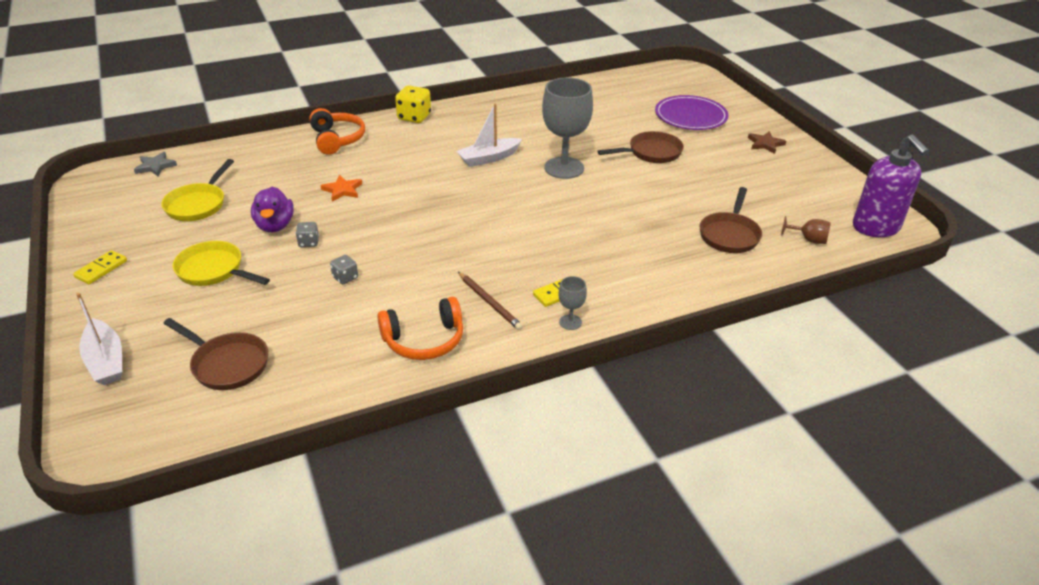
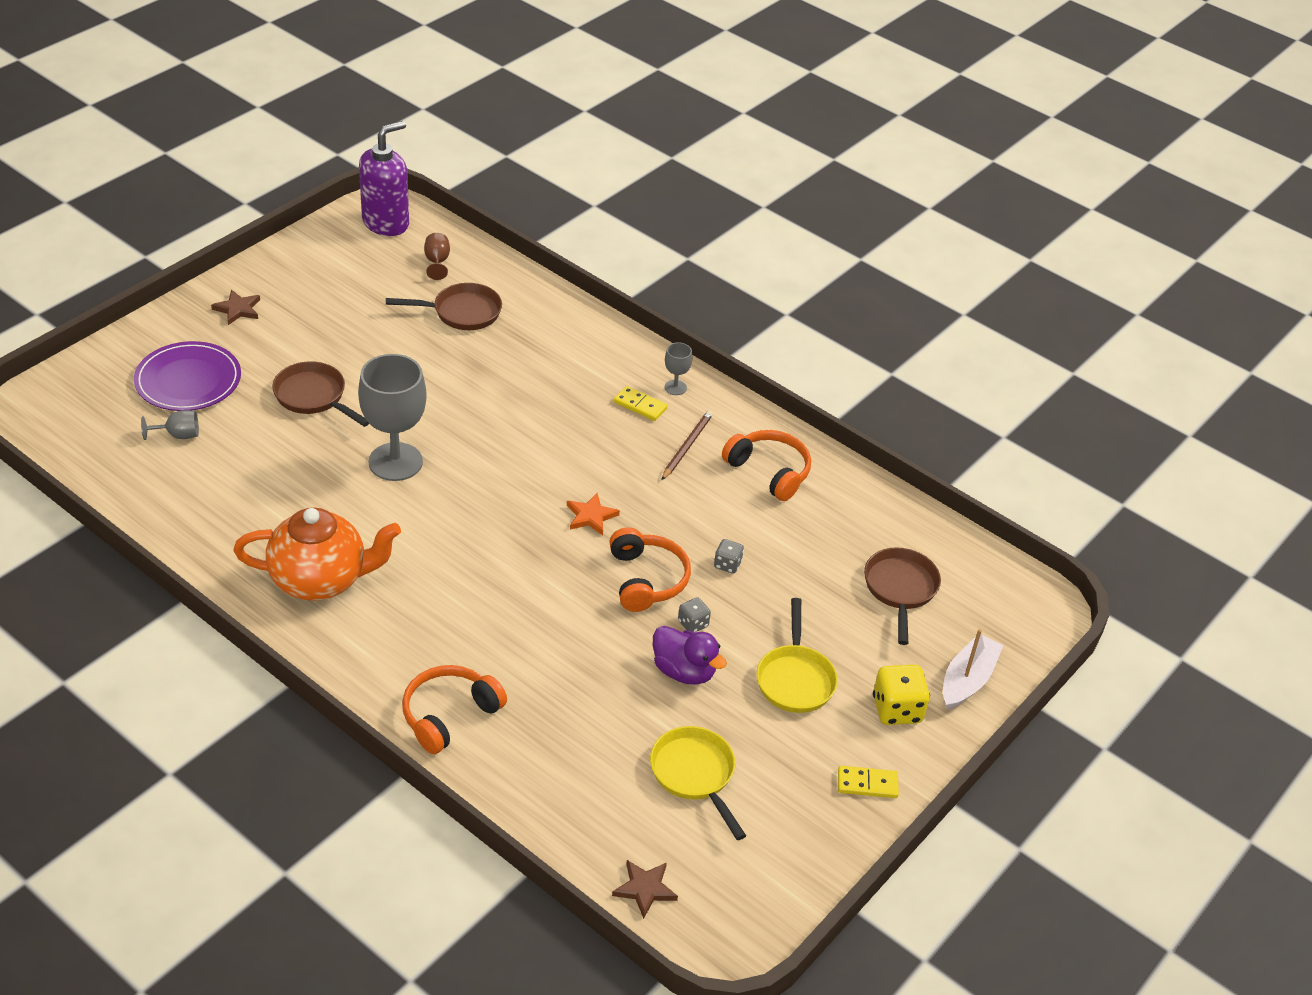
camera: 120 degrees left, 5 degrees up
grey star [134,152,177,176] -> brown star [612,860,678,919]
yellow pan [161,159,234,221] -> yellow pan turned 105 degrees counterclockwise [650,726,746,840]
purple duck [251,187,294,232] -> purple duck turned 75 degrees clockwise [653,626,727,685]
orange star [321,175,362,201] -> orange star moved to [567,493,620,535]
yellow dice [395,85,431,123] -> yellow dice moved to [873,665,930,725]
white boat [457,103,522,167] -> none
none -> grey goblet [141,410,199,440]
none -> orange teapot [233,507,401,601]
none -> orange headphones [609,528,691,612]

